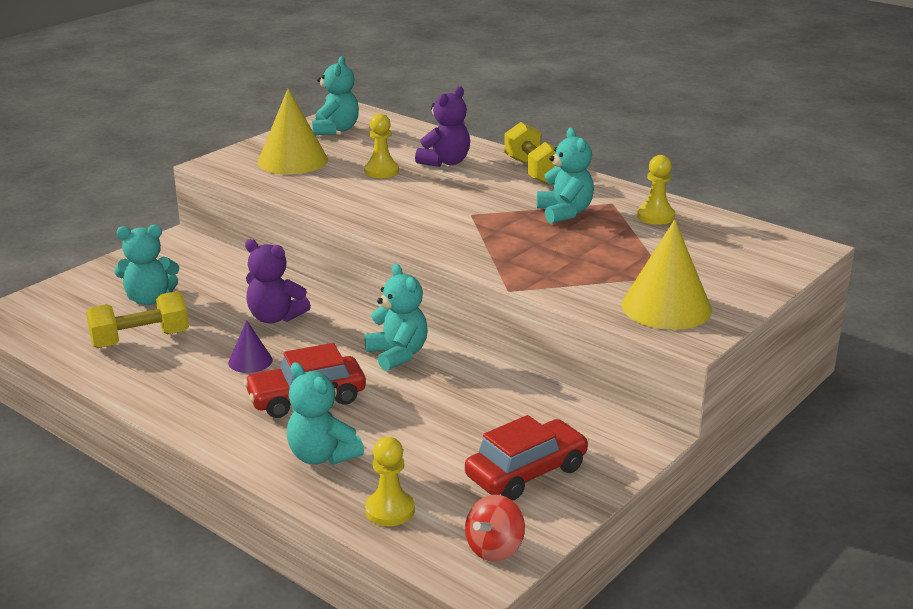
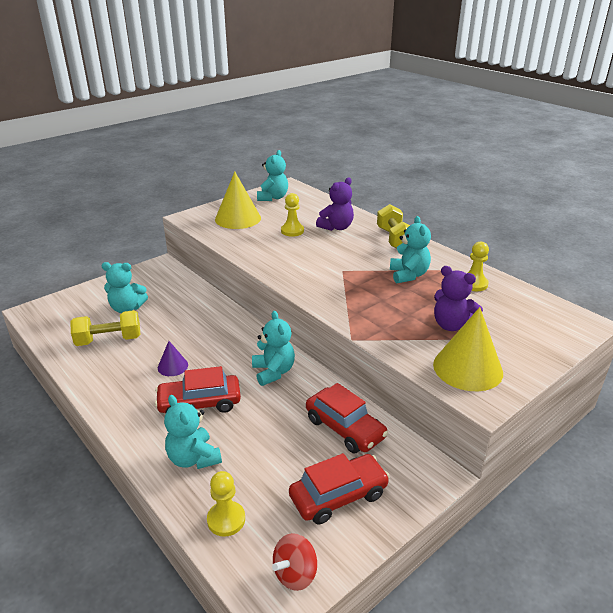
camera: 10 degrees right, 5 degrees up
purple teddy bear [245,239,311,324] -> purple teddy bear moved to [434,266,483,331]
none -> red car [306,383,388,454]

